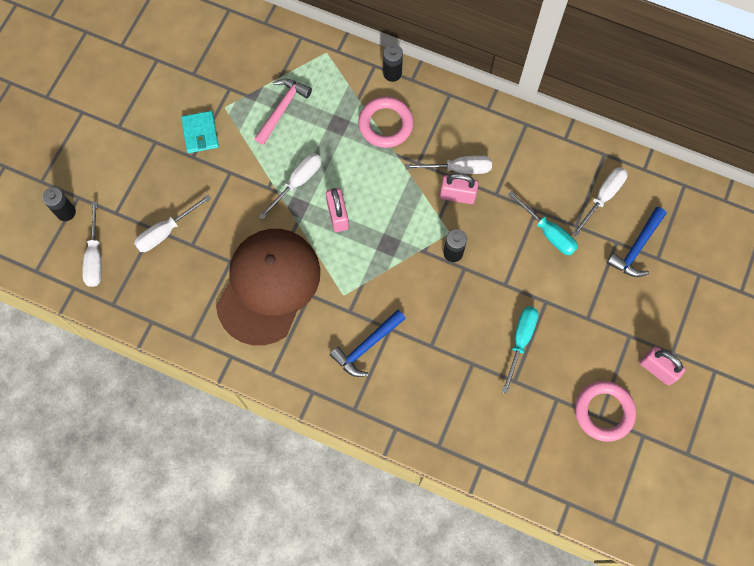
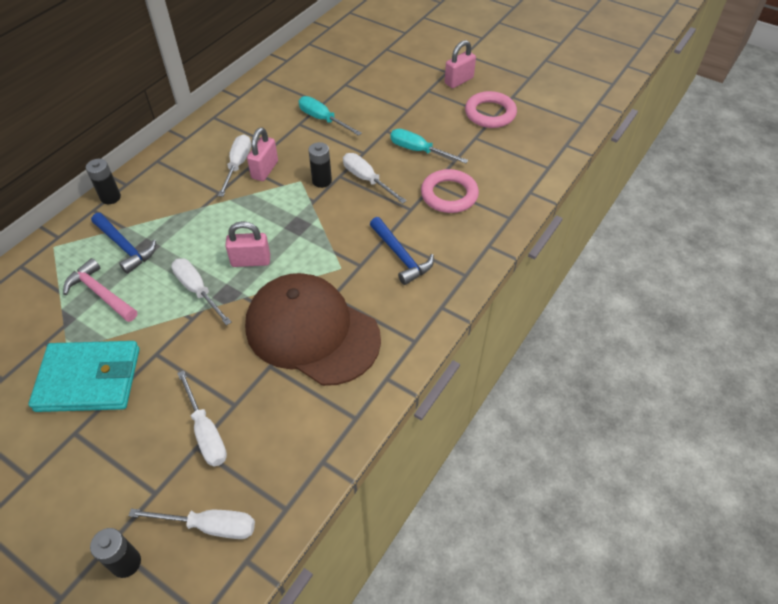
camera: 80 degrees left, 20 degrees down
turquoise wallet [181,111,219,153] -> turquoise wallet [28,341,140,412], size x1.78
pink ring [358,97,414,148] -> pink ring moved to [421,169,479,213]
turquoise screwdriver [508,191,578,255] -> turquoise screwdriver turned 105 degrees counterclockwise [299,96,362,136]
white screwdriver [572,167,628,237] -> white screwdriver moved to [343,153,407,204]
blue hammer [607,207,666,277] -> blue hammer moved to [91,213,156,274]

